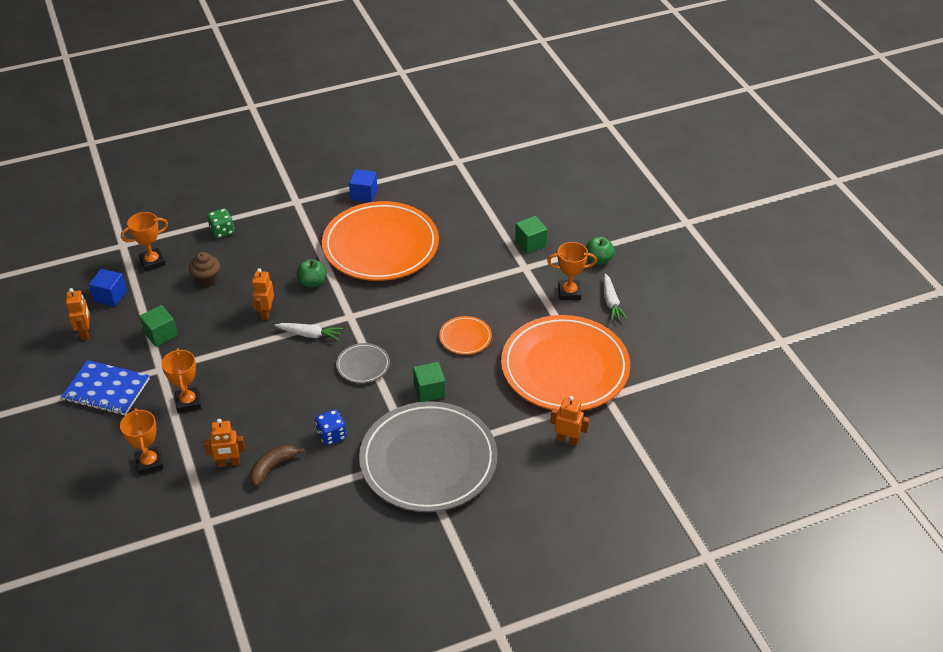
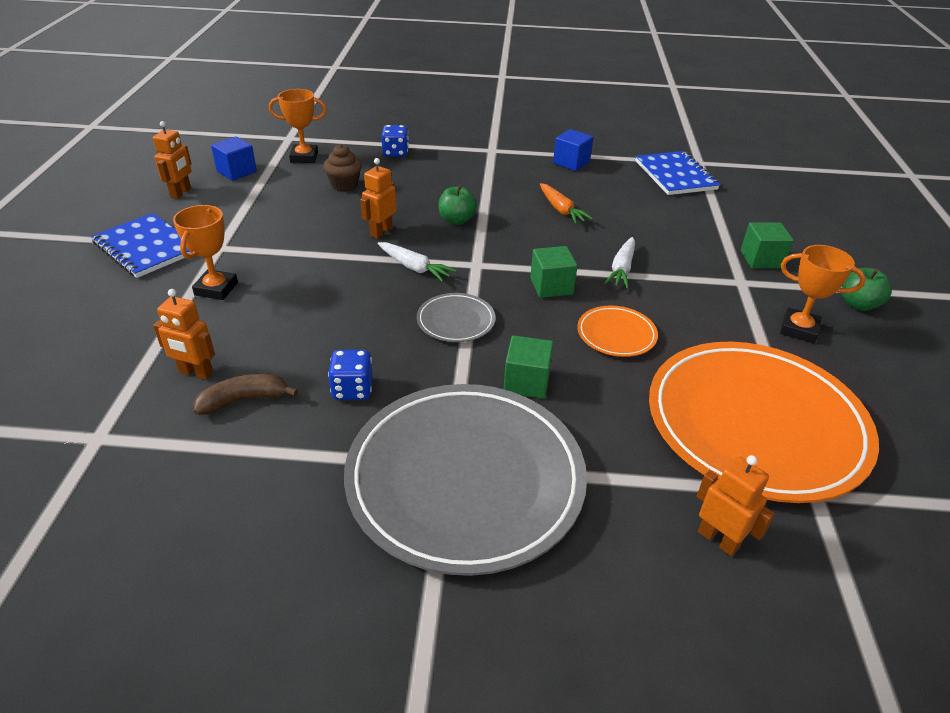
camera: 25 degrees right, 5 degrees down
orange trophy [120,408,164,475] -> none
green cube [139,305,178,347] -> green cube moved to [530,246,578,298]
green dice [207,208,234,238] -> blue dice [381,125,409,157]
orange plate [322,201,439,281] -> orange carrot [540,183,593,224]
white carrot [604,273,627,321] -> white carrot moved to [604,237,635,289]
none -> blue notebook [635,151,720,195]

